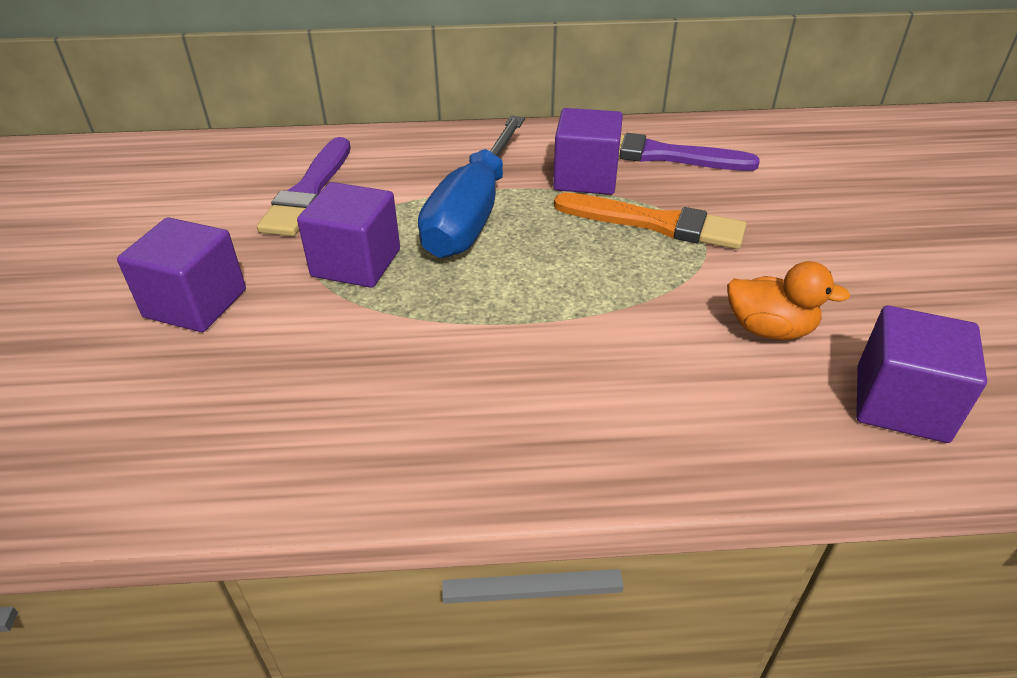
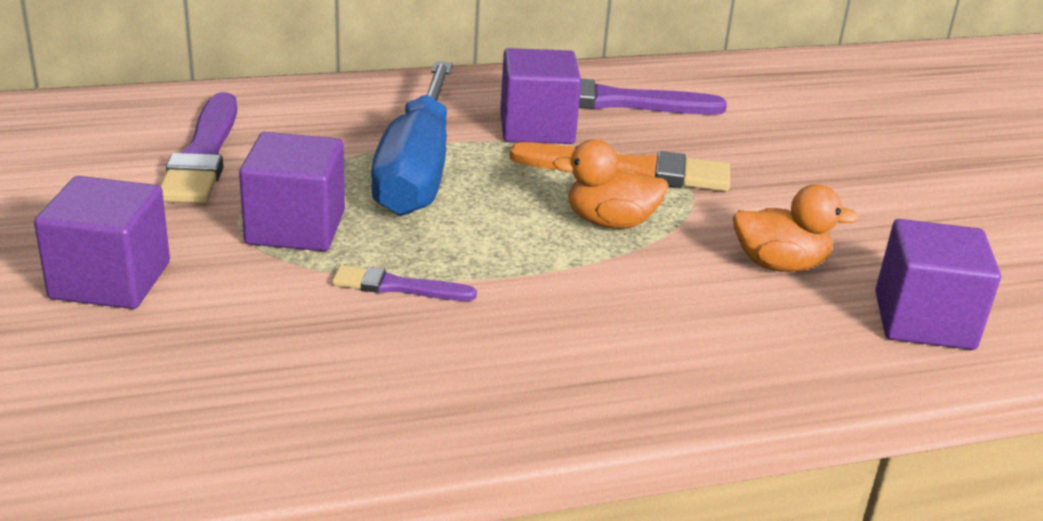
camera: 15 degrees left, 10 degrees down
none -> purple brush [332,265,477,301]
none -> orange duck [553,140,669,229]

